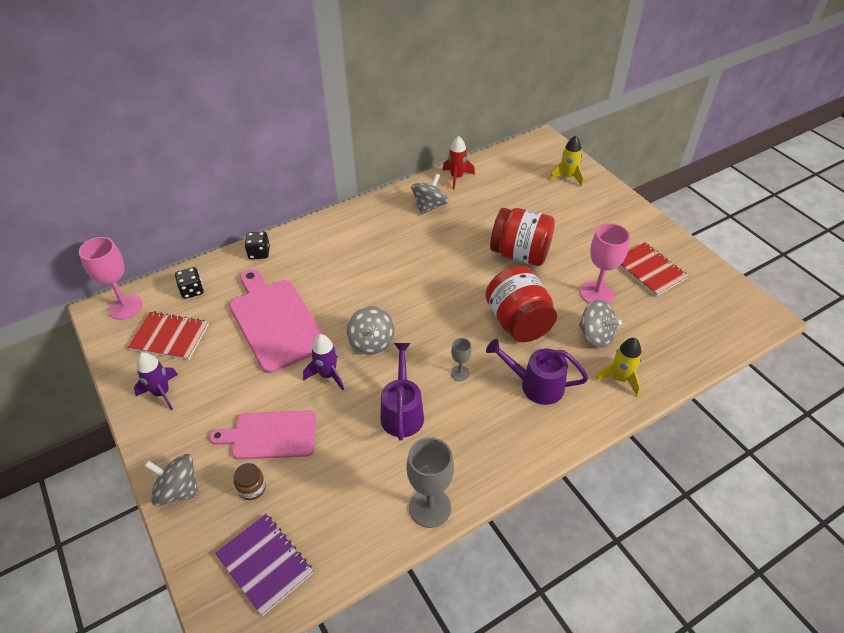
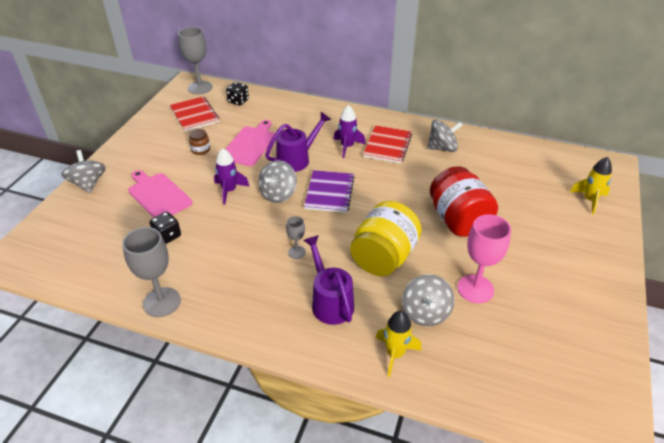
camera: 50 degrees right, 5 degrees down
pink goblet [79,237,143,320] -> grey goblet [178,27,212,94]
purple rocket [134,352,178,410] -> purple rocket moved to [333,105,365,158]
purple notebook [215,514,313,616] -> purple notebook moved to [304,170,355,213]
pink cutting board [229,269,324,373] -> pink cutting board [226,120,275,166], size x0.66
brown jar [234,463,266,500] -> brown jar moved to [189,129,210,155]
black dice [245,232,270,259] -> black dice moved to [150,212,181,244]
purple watering can [381,343,424,441] -> purple watering can moved to [265,112,331,172]
red rocket [443,136,475,189] -> none
red jar [485,266,557,342] -> yellow jar [350,201,422,276]
red notebook [619,242,688,296] -> red notebook moved to [363,125,412,163]

